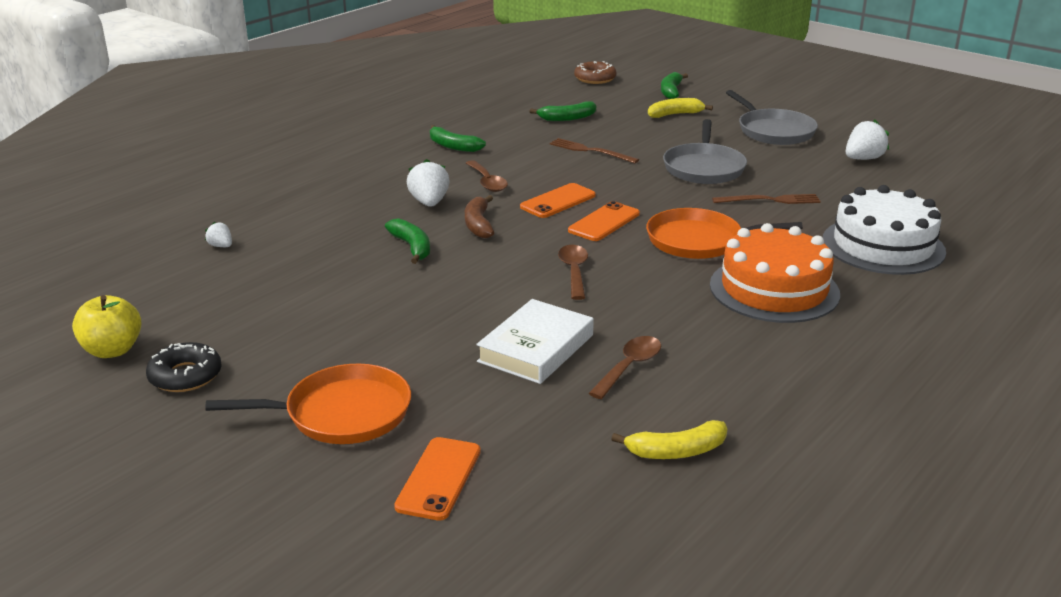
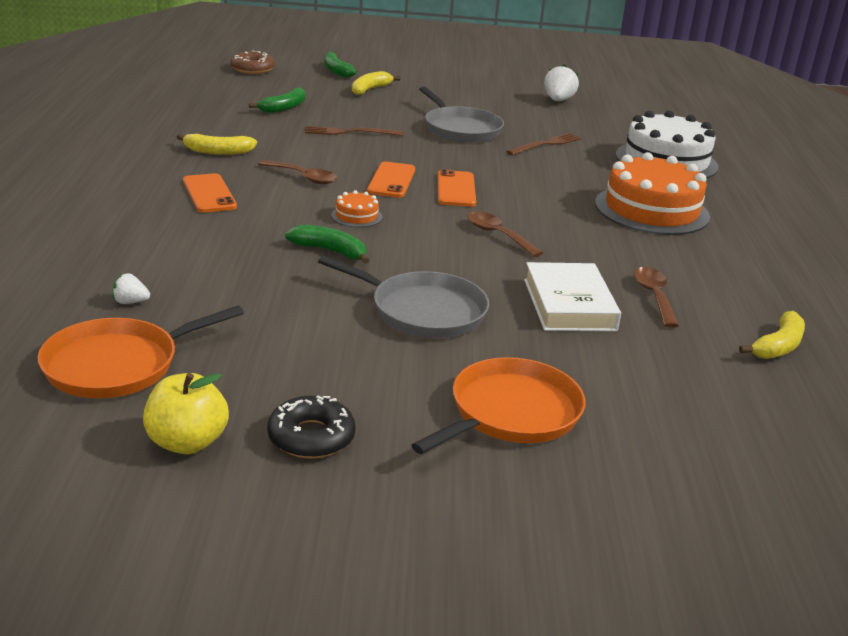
camera: 40 degrees left, 0 degrees up
orange phone [394,437,481,521] -> orange phone moved to [183,173,237,212]
white strawberry [407,159,450,207] -> none
green banana [430,125,486,152] -> yellow banana [177,134,257,155]
brown banana [465,195,494,238] -> orange cake [331,190,382,228]
orange pan [646,208,803,259] -> orange pan moved to [38,306,244,398]
grey pan [726,90,818,145] -> grey pan moved to [318,256,489,338]

